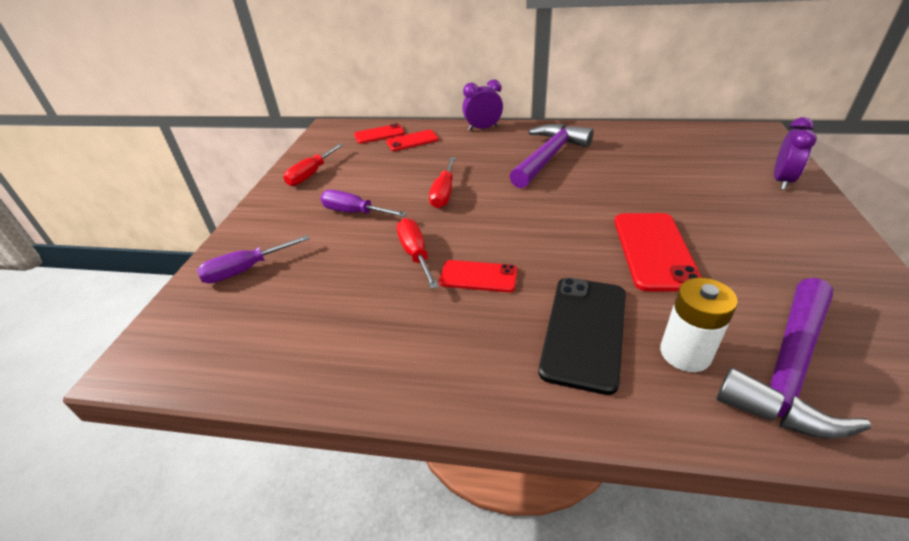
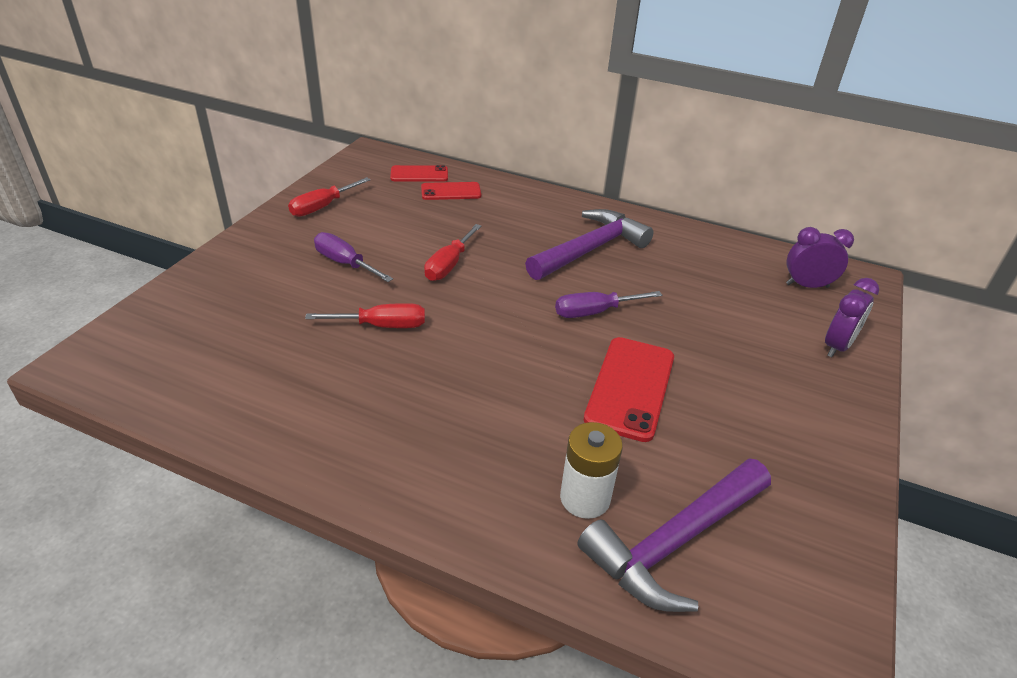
camera: 10 degrees right, 0 degrees up
purple screwdriver [197,235,310,283] -> purple screwdriver moved to [555,291,662,318]
red screwdriver [396,218,439,289] -> red screwdriver turned 90 degrees clockwise [305,303,425,328]
red phone [439,260,518,292] -> none
purple clock [462,79,503,131] -> purple clock moved to [786,227,854,288]
black phone [538,278,626,395] -> none

